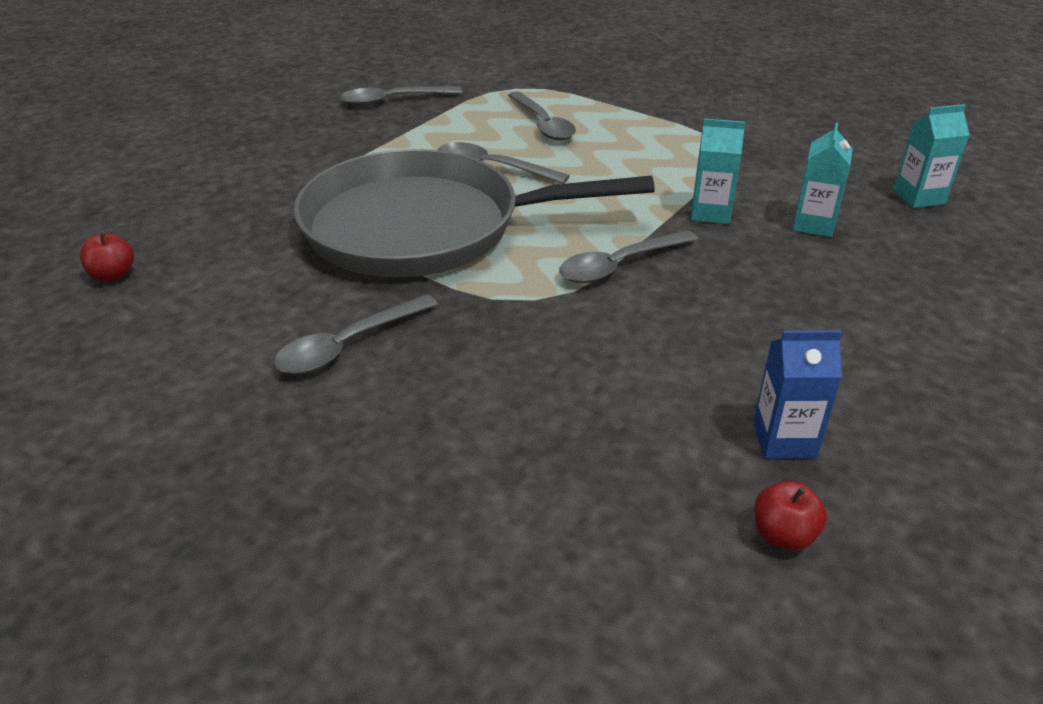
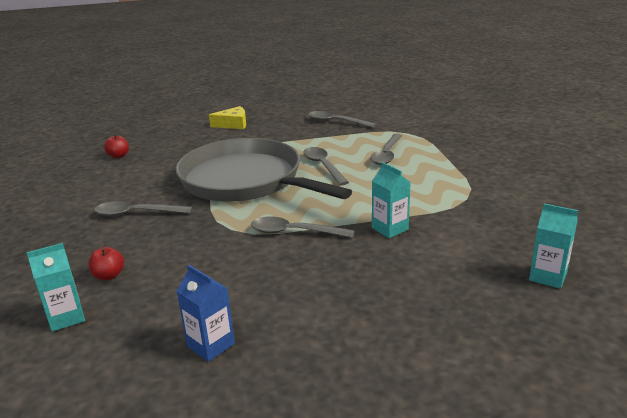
camera: 45 degrees right, 10 degrees down
red apple [754,481,827,551] -> red apple moved to [89,247,124,280]
turquoise carton [792,123,853,237] -> turquoise carton moved to [27,243,85,332]
none -> yellow cheese [209,106,246,129]

